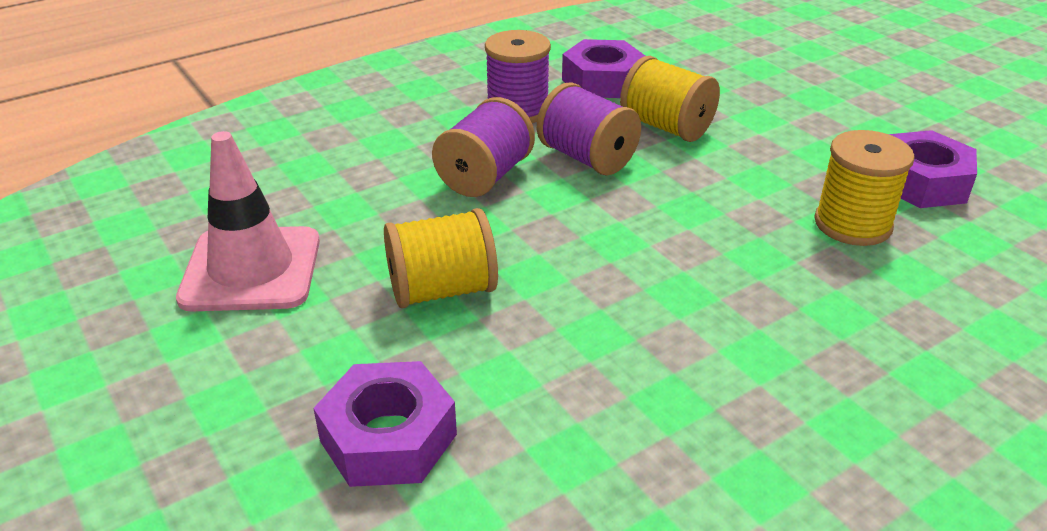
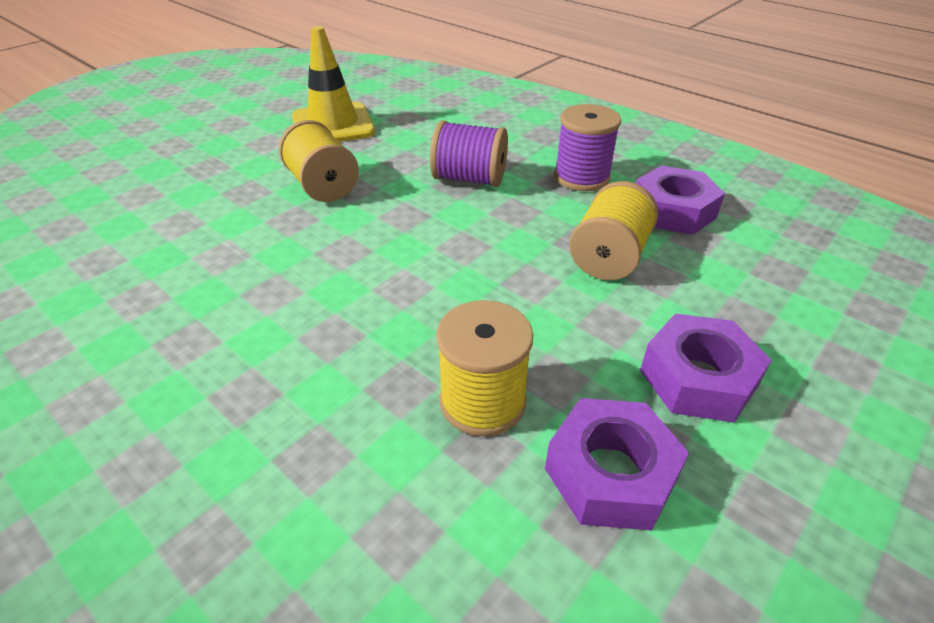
camera: 75 degrees right, 5 degrees up
pink traffic cone [176,131,320,312] -> yellow traffic cone [292,26,375,142]
purple nut [313,361,457,487] -> purple nut moved to [640,313,772,423]
purple spool [537,82,641,175] -> none

